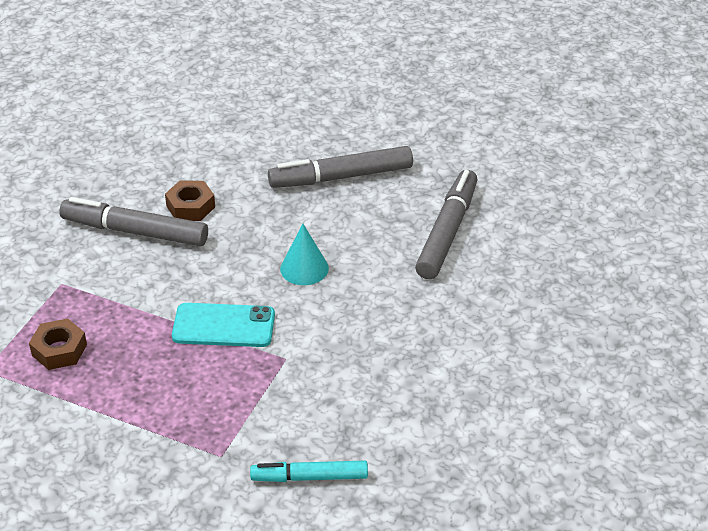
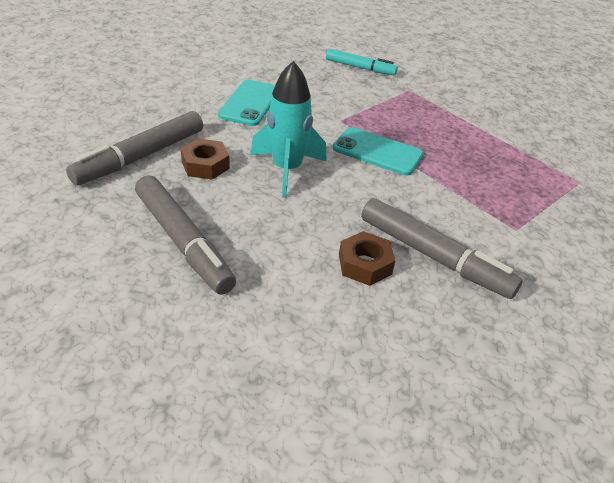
camera: 160 degrees left, 0 degrees up
brown nut [29,318,87,370] -> brown nut moved to [181,138,230,180]
grey marker [268,146,413,188] -> grey marker turned 45 degrees clockwise [135,175,236,295]
turquoise cone [280,224,329,285] -> turquoise rocket [250,61,327,198]
none -> turquoise phone [218,79,275,126]

